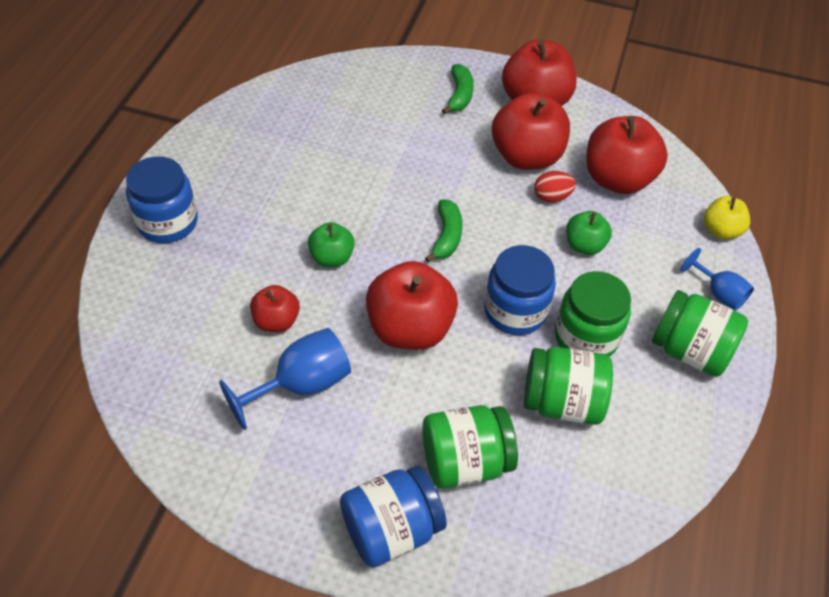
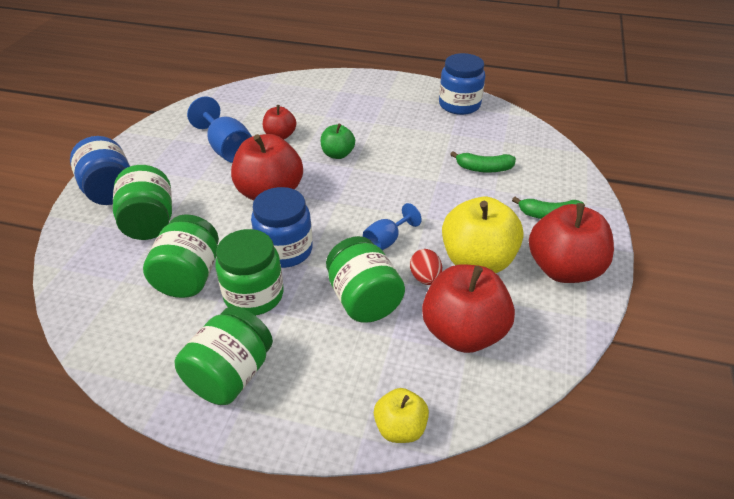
camera: 90 degrees right, 10 degrees down
blue jar [126,156,198,243] -> blue jar moved to [439,53,485,115]
green banana [425,199,463,263] -> green banana moved to [450,151,516,173]
red apple [492,93,570,170] -> yellow apple [442,197,524,273]
green apple [566,211,612,255] -> green jar [326,236,405,322]
blue goblet [680,248,754,311] -> blue goblet moved to [363,203,422,250]

